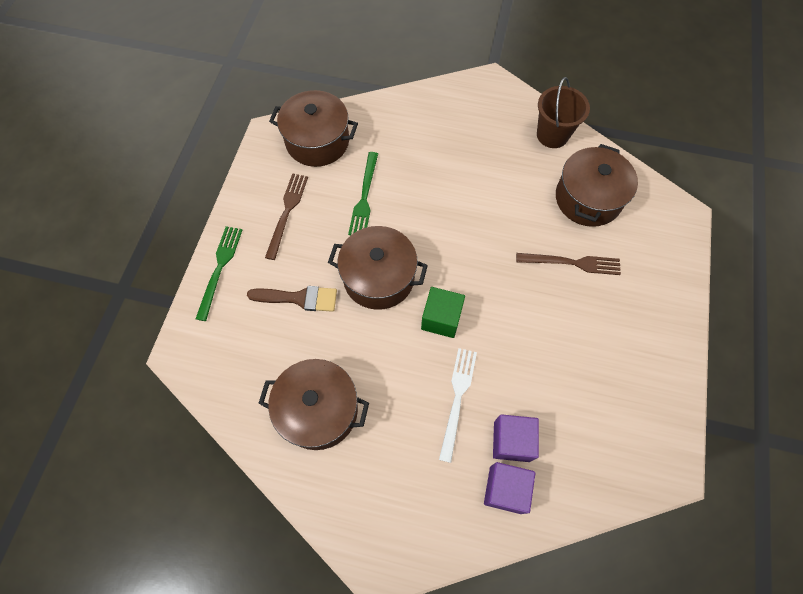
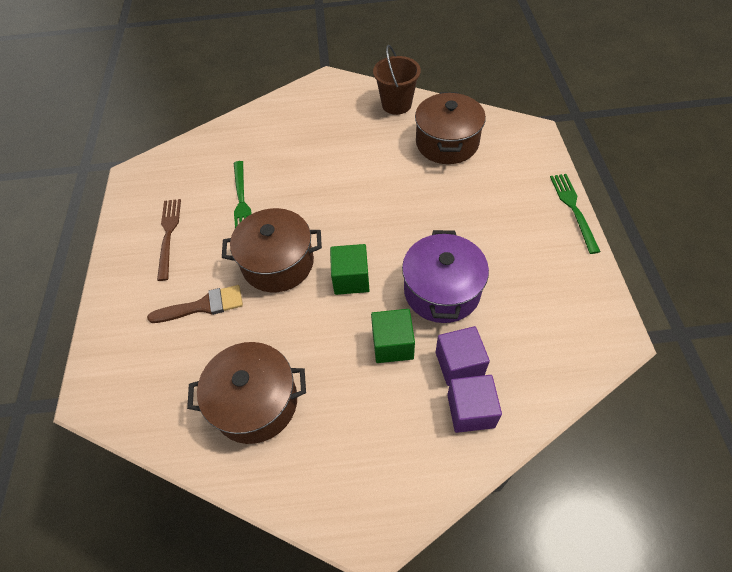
camera: 15 degrees left, 10 degrees down
green fork [196,226,242,321] -> green fork moved to [550,174,600,254]
brown pot [269,90,358,167] -> none
white fork [439,348,477,463] -> green cube [371,309,415,363]
brown fork [516,253,621,275] -> none
none -> purple pot [402,230,489,323]

